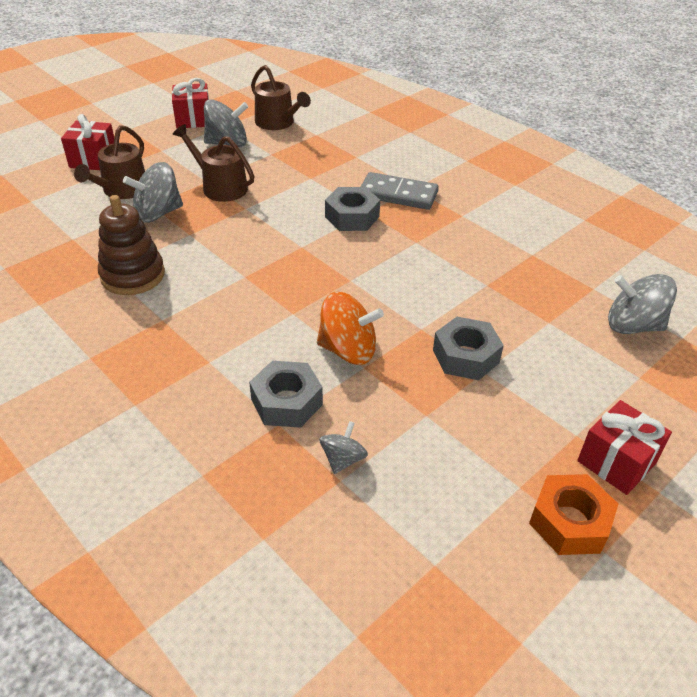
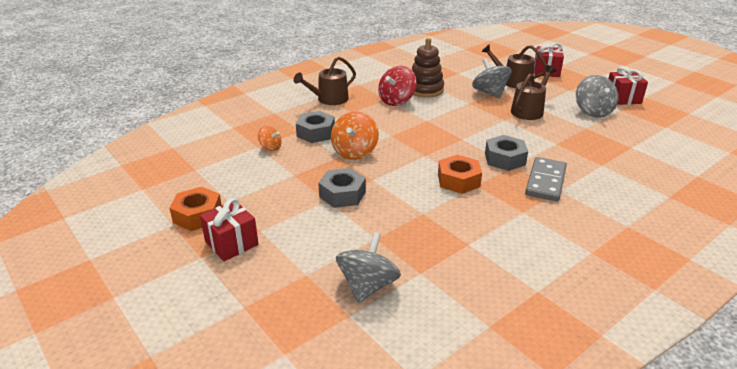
camera: 95 degrees right, 10 degrees down
brown watering can [251,65,311,130] -> brown watering can moved to [294,56,356,105]
grey spinning top [319,421,368,474] -> orange spinning top [258,126,281,151]
none -> red spinning top [378,66,417,106]
none -> orange nut [438,155,482,194]

